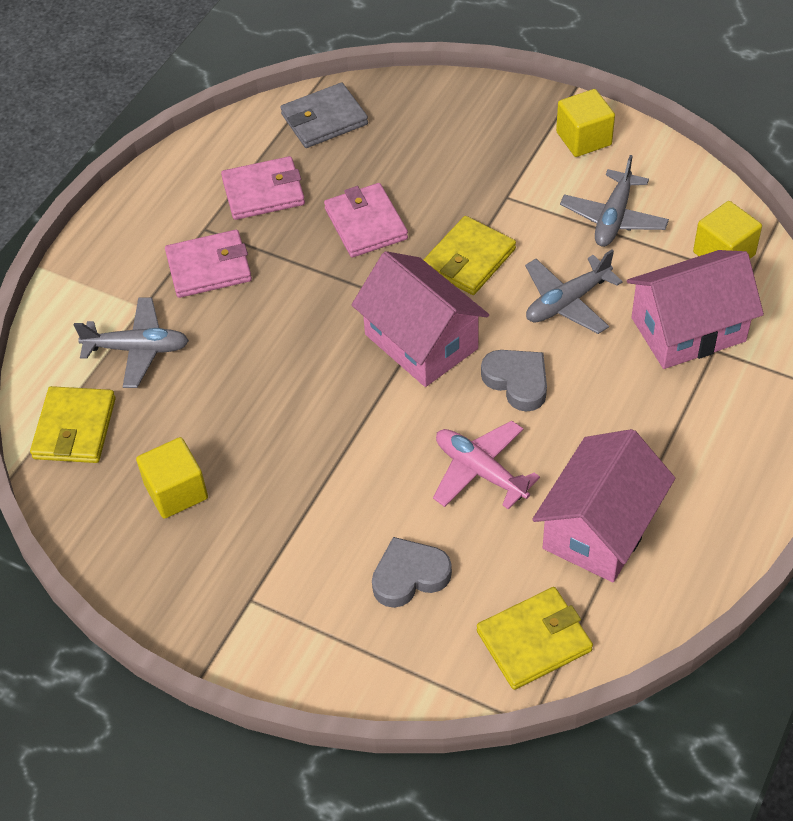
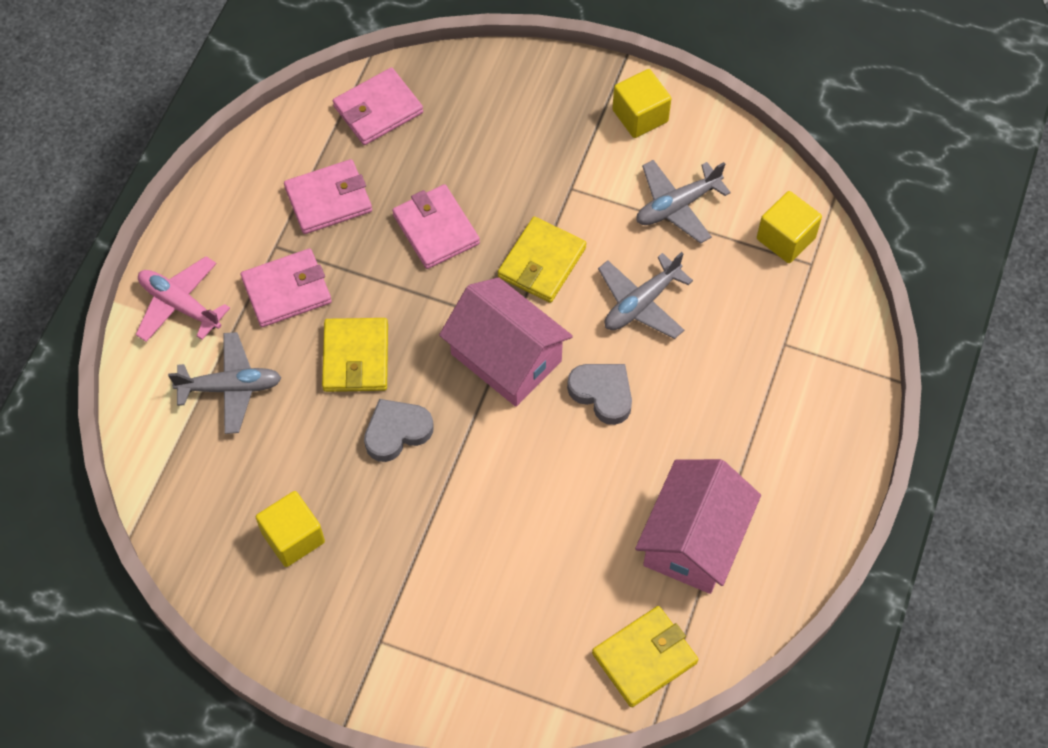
camera: 10 degrees left, 10 degrees up
yellow wallet [30,386,116,463] -> yellow wallet moved to [322,318,388,392]
grey wallet [280,83,368,148] -> pink wallet [333,67,423,145]
grey heart [372,537,452,608] -> grey heart moved to [364,399,434,462]
pink plane [433,421,540,510] -> pink plane moved to [136,256,230,342]
grey plane [560,155,669,247] -> grey plane turned 45 degrees clockwise [636,160,731,244]
pink house [627,250,764,369] -> none

